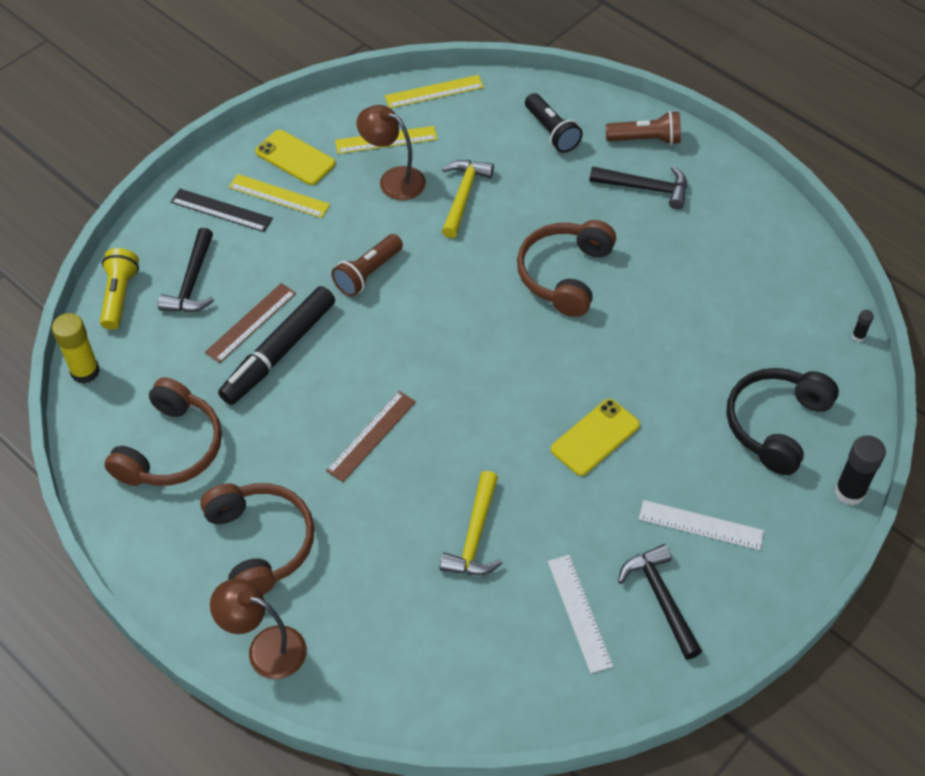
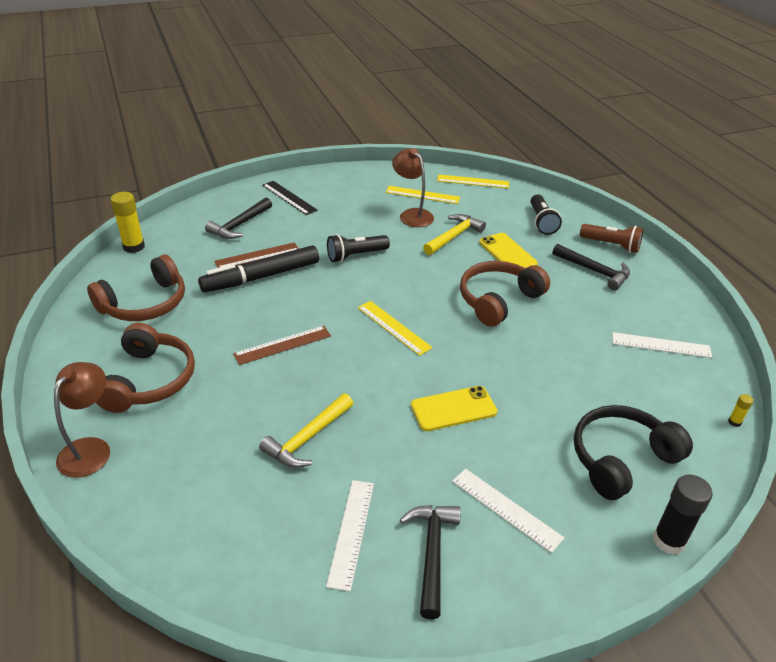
camera: 25 degrees right, 15 degrees down
yellow flashlight [100,248,139,330] -> none
brown lamp [210,579,307,679] -> brown lamp turned 60 degrees clockwise [54,362,110,478]
yellow ruler [229,174,330,218] -> yellow ruler moved to [358,301,433,356]
yellow phone [255,130,336,185] -> yellow phone moved to [479,233,538,268]
brown flashlight [331,234,403,297] -> black flashlight [327,234,390,262]
black glue stick [852,310,874,342] -> yellow glue stick [728,394,753,427]
none -> white ruler [612,332,712,358]

